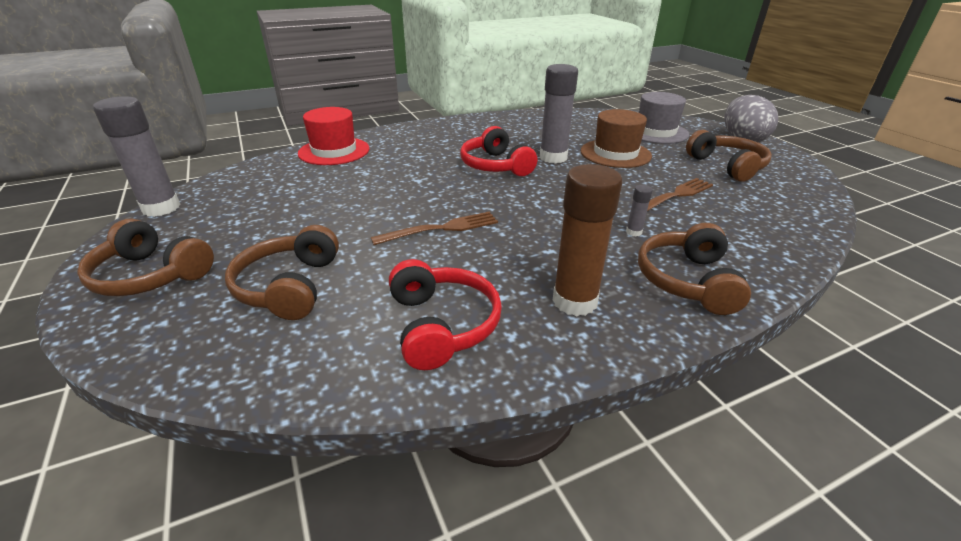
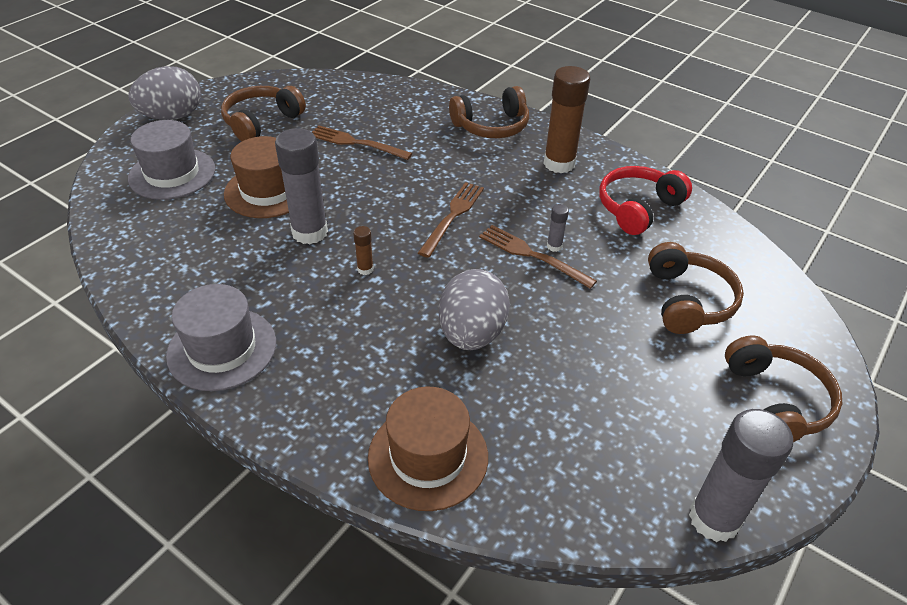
camera: 120 degrees left, 10 degrees up
brown headphones [225,225,339,320] -> brown headphones turned 60 degrees counterclockwise [648,242,744,334]
red hat [298,107,370,165] -> brown hat [368,387,488,511]
red headphones [460,126,537,176] -> brown glue stick [353,226,374,275]
grey glue stick [626,185,653,236] -> grey glue stick moved to [547,204,569,252]
none -> grey hat [166,284,276,391]
none -> brown fork [418,182,484,258]
none -> grey egg [439,269,510,350]

